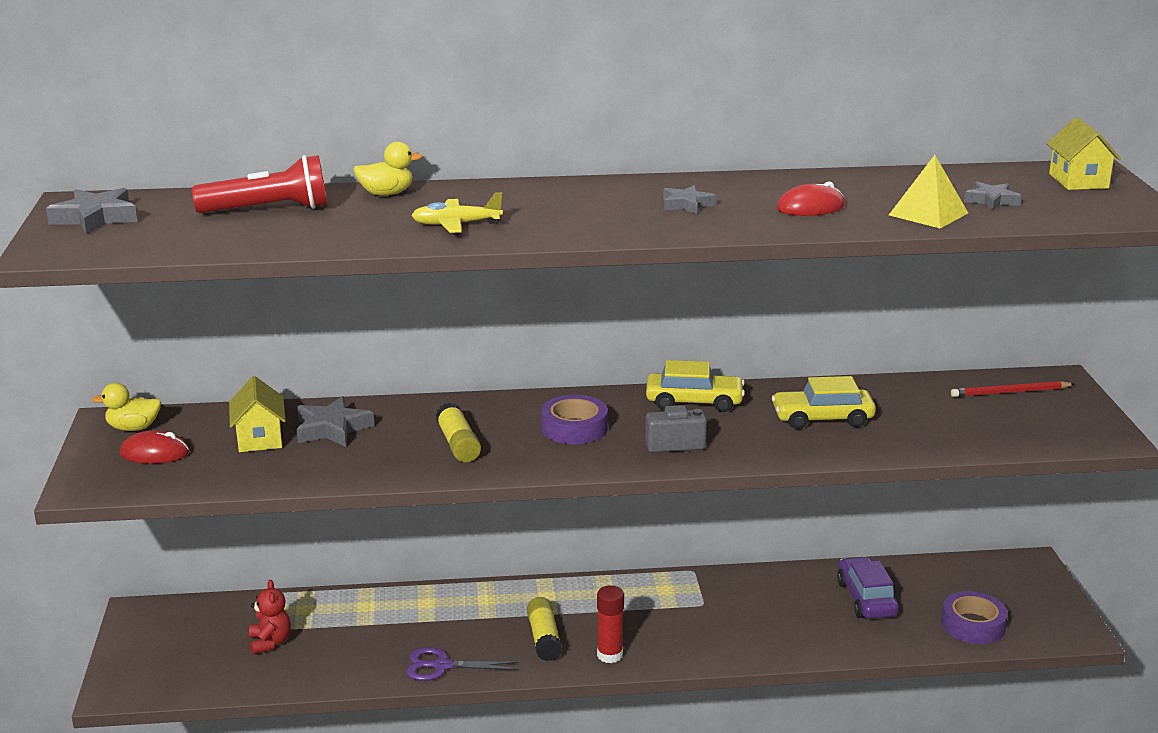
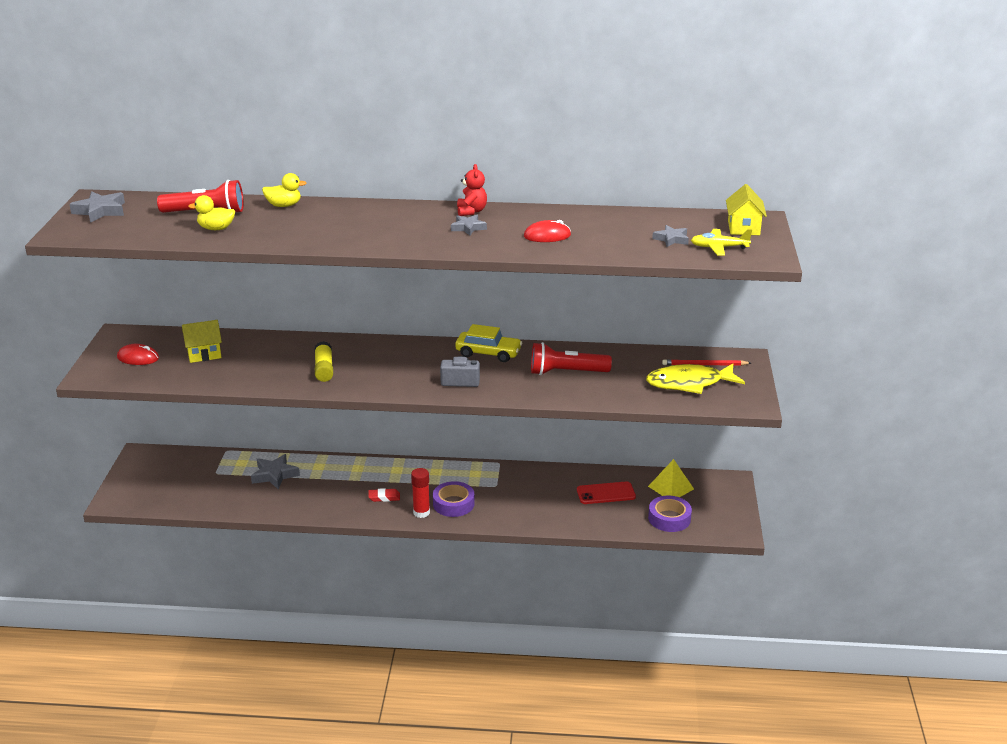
camera: 10 degrees right, 5 degrees up
yellow duck [92,383,161,431] -> yellow duck moved to [188,195,235,230]
yellow house [229,376,286,452] -> yellow house turned 75 degrees clockwise [182,320,222,363]
red teddy bear [249,580,291,655] -> red teddy bear moved to [457,164,487,216]
grey star [297,396,374,447] -> grey star moved to [251,454,300,489]
purple scissors [406,647,518,681] -> none
yellow plane [411,192,503,233] -> yellow plane moved to [691,229,752,256]
yellow glue stick [527,597,562,661] -> red eraser [368,488,400,502]
purple tape [541,395,608,444] -> purple tape moved to [433,481,475,517]
yellow car [772,376,876,429] -> red flashlight [531,342,612,375]
purple car [837,557,899,619] -> red phone [577,481,636,504]
yellow pyramid [889,155,968,229] -> yellow pyramid moved to [648,459,694,497]
none -> yellow fish [646,364,745,394]

